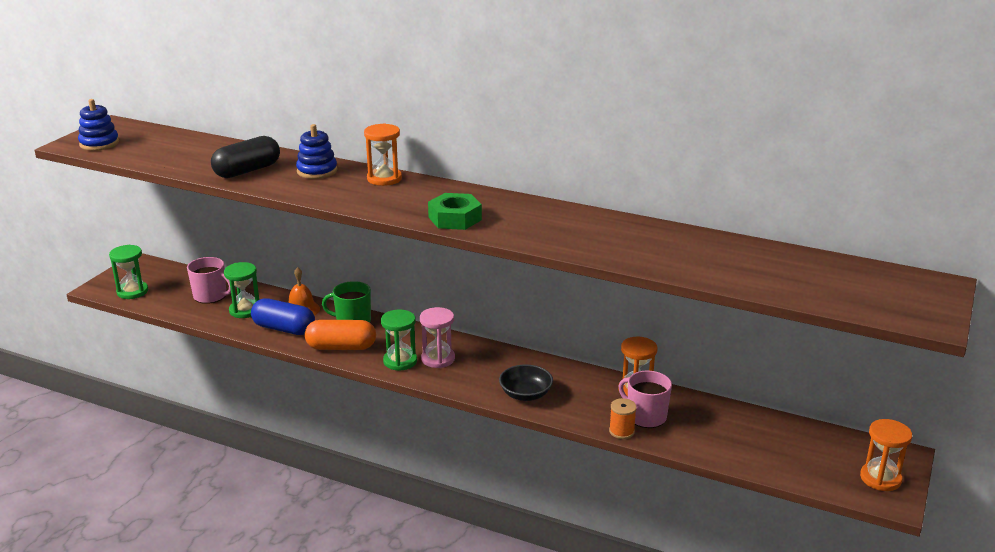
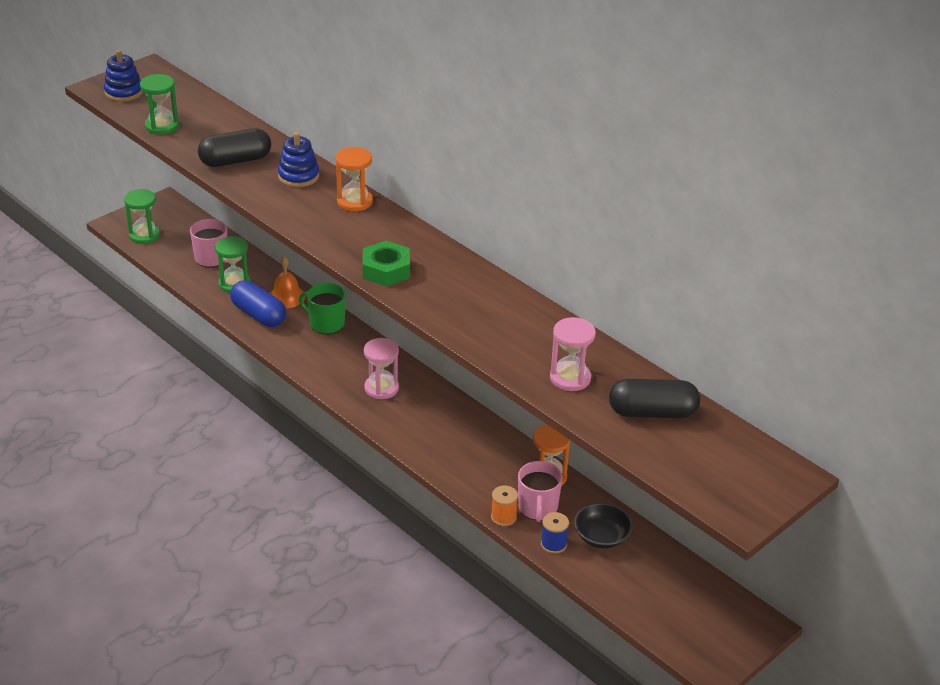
camera: 20 degrees right, 10 degrees up
orange capsule [305,320,376,350] -> none
green hourglass [381,309,417,371] -> green hourglass moved to [140,74,179,135]
black bowl [499,364,553,401] -> black bowl moved to [574,503,633,549]
pink mug [619,371,672,428] -> pink mug turned 150 degrees counterclockwise [518,461,563,522]
orange hourglass [860,419,912,491] -> none
none -> blue spool [541,512,569,554]
none -> pink hourglass [550,317,596,391]
none -> black capsule [609,379,700,419]

